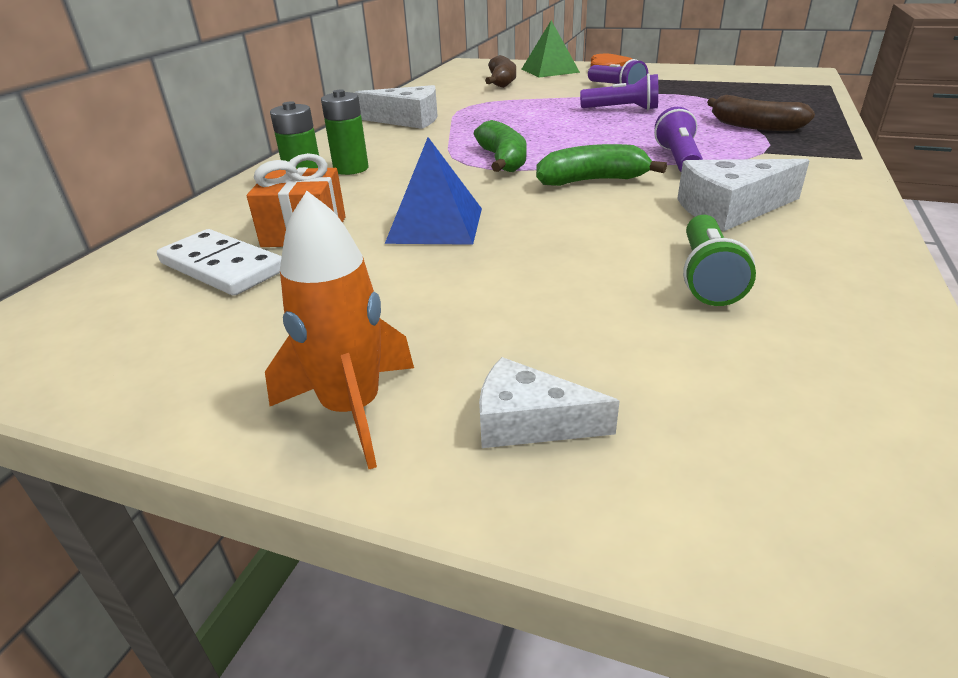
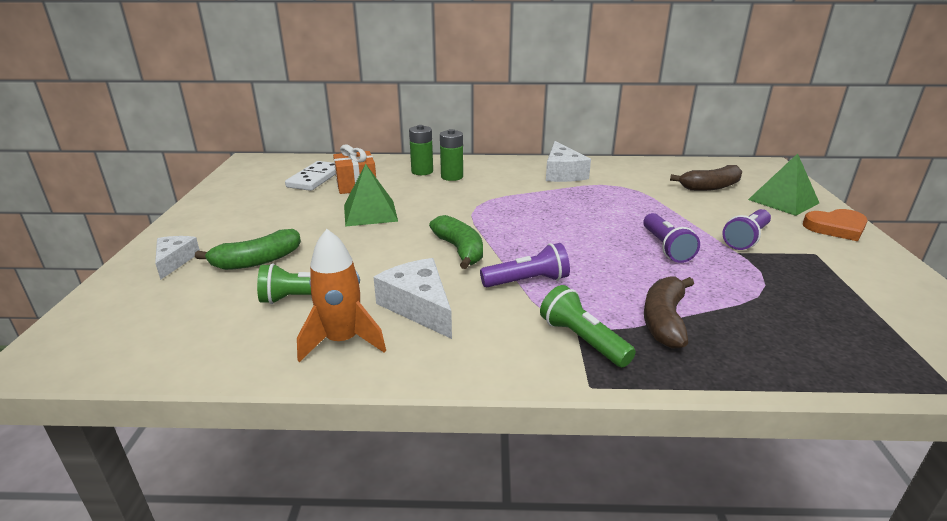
camera: 70 degrees right, 5 degrees down
orange rocket [265,191,414,469] -> orange rocket moved to [297,229,386,362]
blue pyramid [385,137,482,245] -> green pyramid [344,163,398,227]
green banana [474,120,526,172] -> green banana moved to [195,229,301,270]
none -> green flashlight [540,285,636,368]

